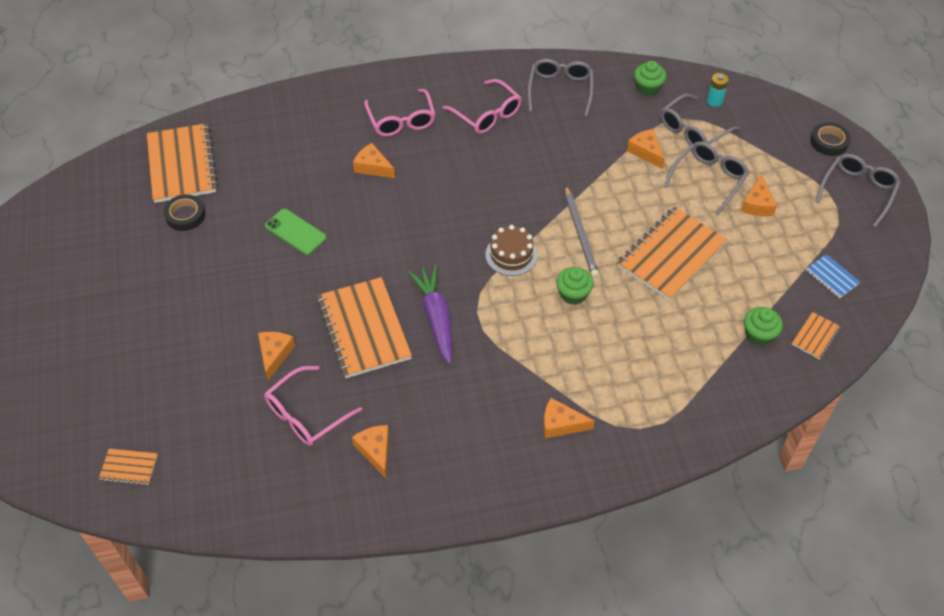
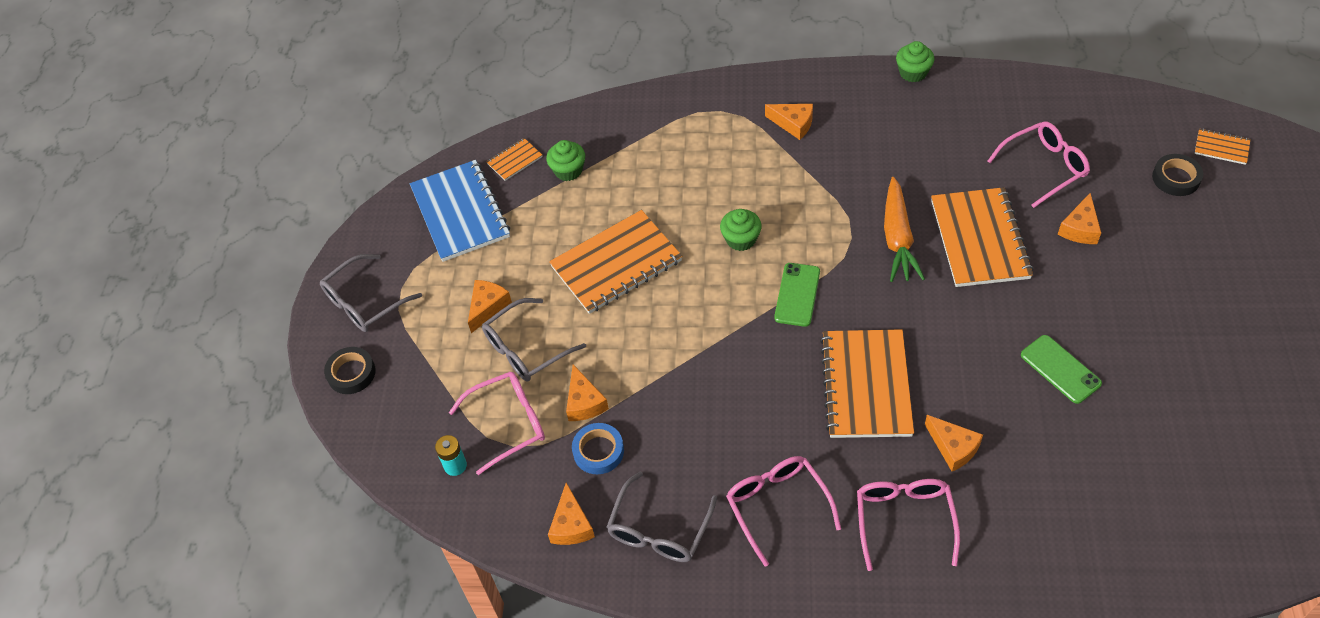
camera: 160 degrees left, 0 degrees up
orange notebook [147,123,218,203] -> orange notebook moved to [820,329,914,438]
black tape [164,194,205,231] -> black tape moved to [1152,154,1203,196]
orange cheese [352,425,389,478] -> orange cheese moved to [548,483,595,545]
purple carrot [408,265,452,365] -> orange carrot [884,177,925,282]
brown cake [485,225,538,276] -> green phone [774,263,820,327]
grey pencil [565,185,599,278] -> none
green cupcake [634,61,666,96] -> green cupcake moved to [896,41,934,82]
grey glasses [661,94,740,145] -> pink glasses [449,372,545,475]
blue notebook [806,254,860,299] -> blue notebook [410,160,510,262], size x2.20
none -> blue tape [572,423,624,474]

